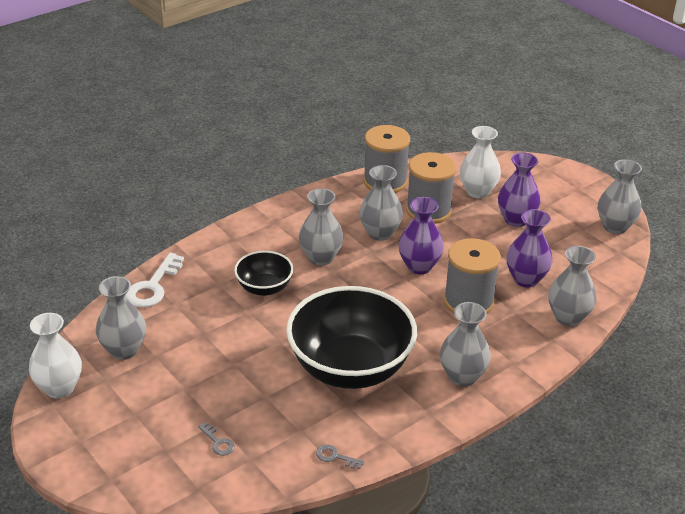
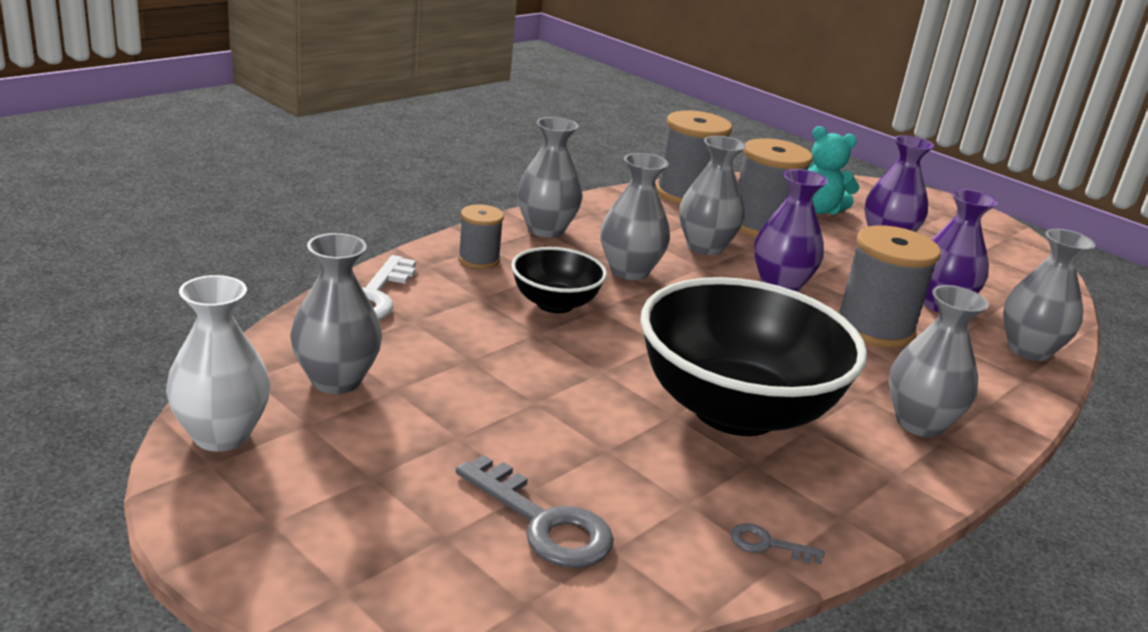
camera: 10 degrees left, 10 degrees down
grey key [198,422,234,456] -> grey key [456,455,614,568], size x2.03
white vase [460,126,501,198] -> turquoise teddy bear [808,126,860,215]
grey vase [598,159,642,234] -> grey vase moved to [517,117,583,238]
none -> grey spool [458,205,504,269]

